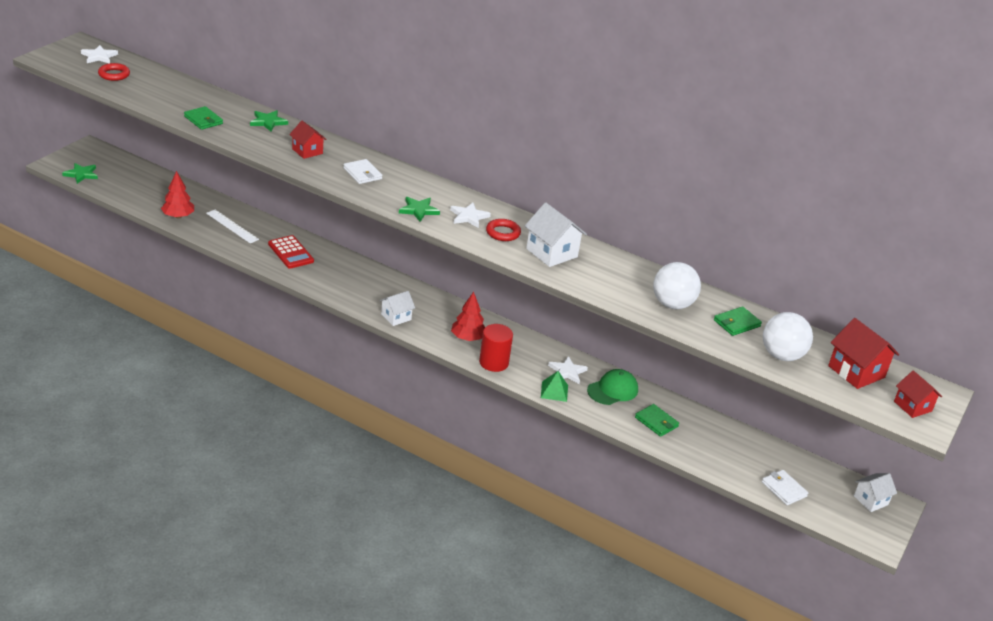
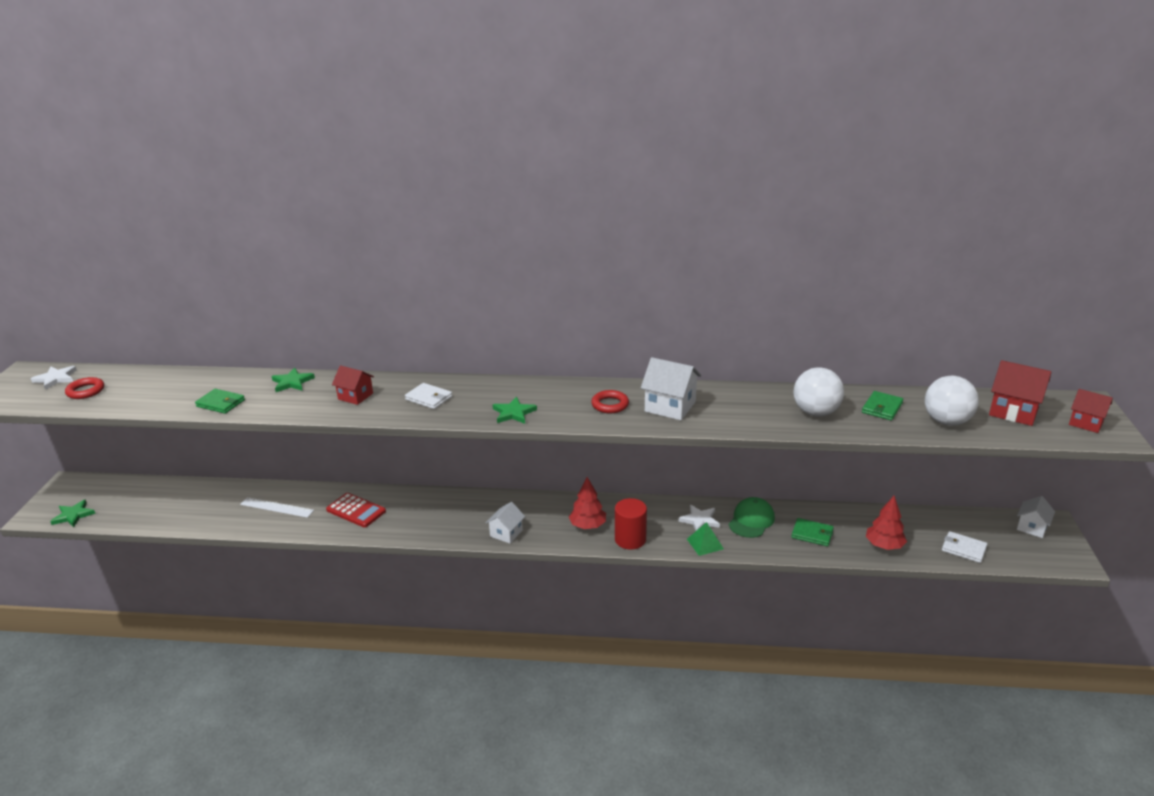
camera: 20 degrees left, 5 degrees down
red tree [161,171,194,218] -> red tree moved to [866,496,907,550]
white star [450,203,491,228] -> none

